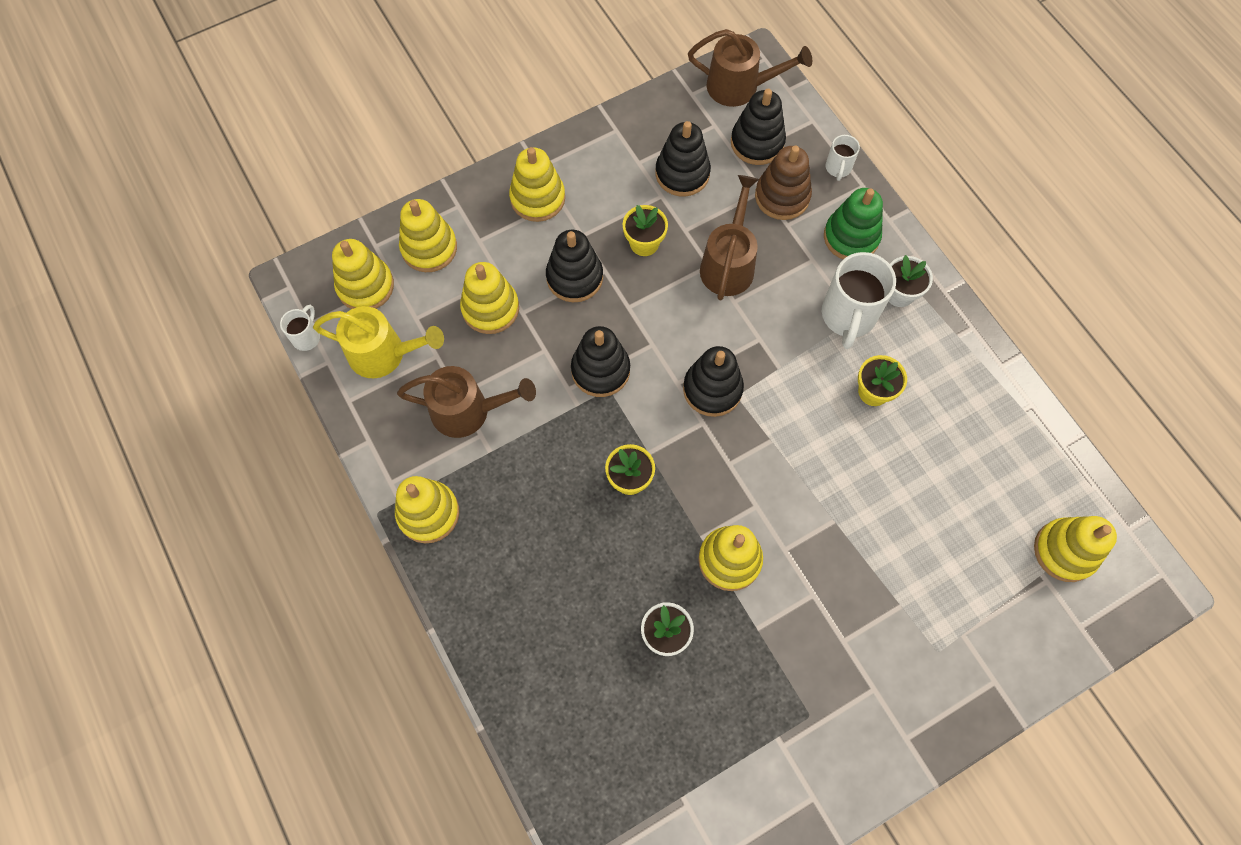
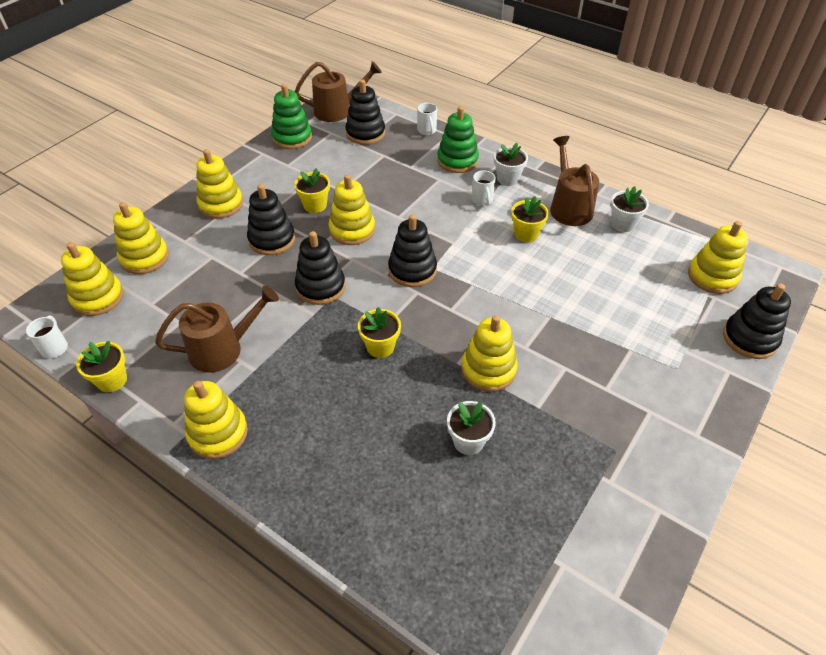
camera: 25 degrees left, 20 degrees down
yellow watering can [313,306,444,378] -> none
yellow stacking toy [460,262,519,334] -> yellow stacking toy moved to [329,174,375,245]
black stacking toy [656,121,711,196] -> black stacking toy moved to [723,283,791,359]
brown watering can [700,175,759,300] -> brown watering can moved to [550,136,599,226]
brown stacking toy [755,146,812,220] -> none
white mug [822,252,896,349] -> white mug [471,170,496,206], size x0.50
none -> yellow flower pot [76,341,127,392]
none -> green stacking toy [271,84,312,149]
none -> white flower pot [611,186,649,232]

